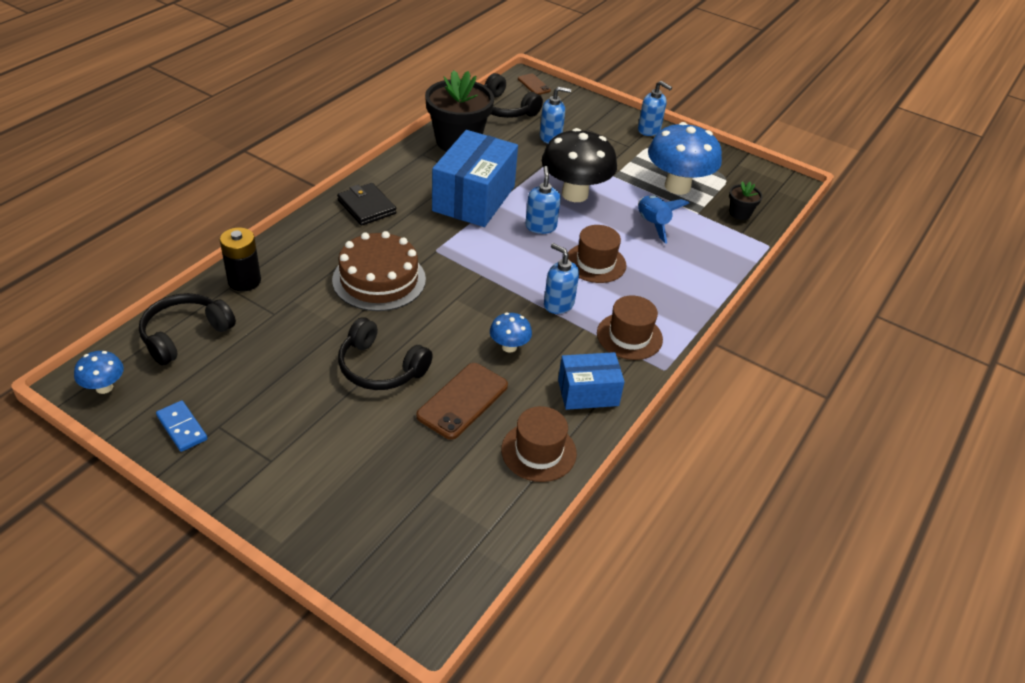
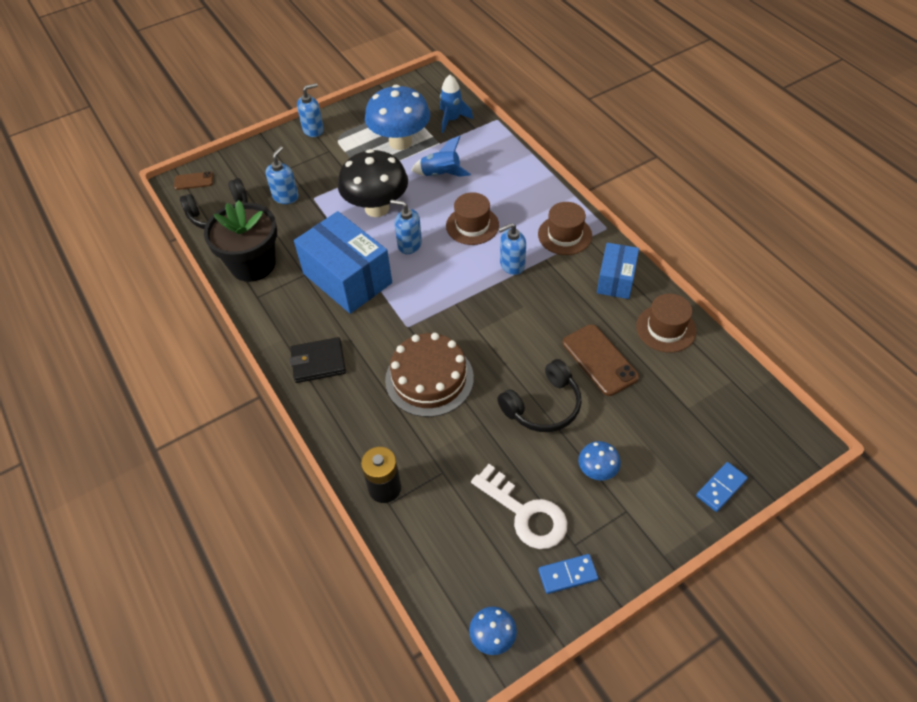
camera: 60 degrees left, 10 degrees up
black headphones [139,293,236,365] -> none
blue mushroom [490,313,532,353] -> blue mushroom moved to [578,441,621,480]
black flower pot [729,181,762,220] -> blue rocket [440,75,473,133]
none -> white key [471,464,568,549]
none -> blue domino [696,462,748,512]

